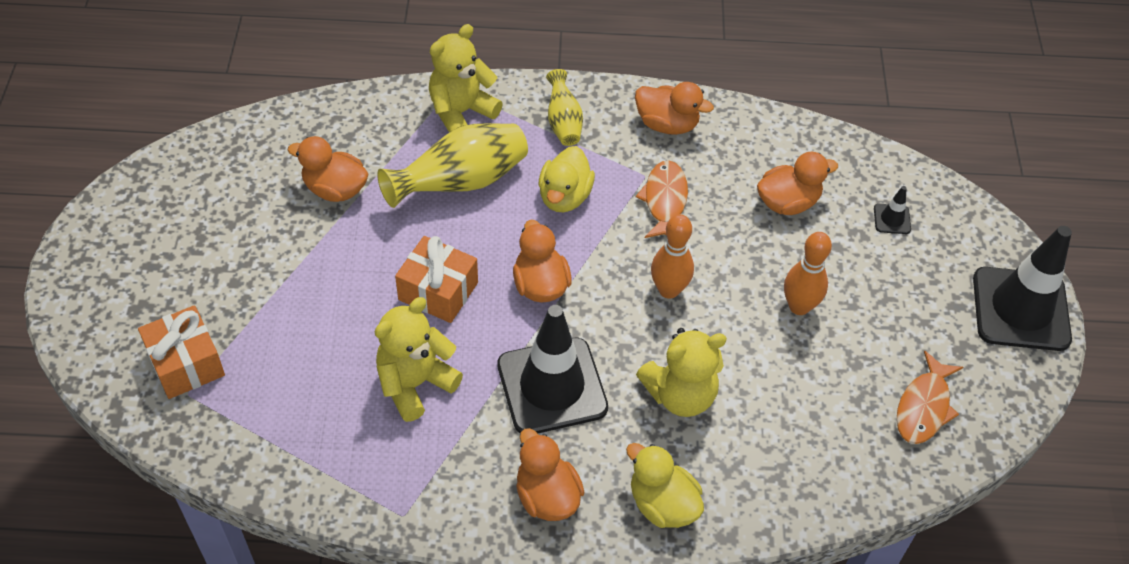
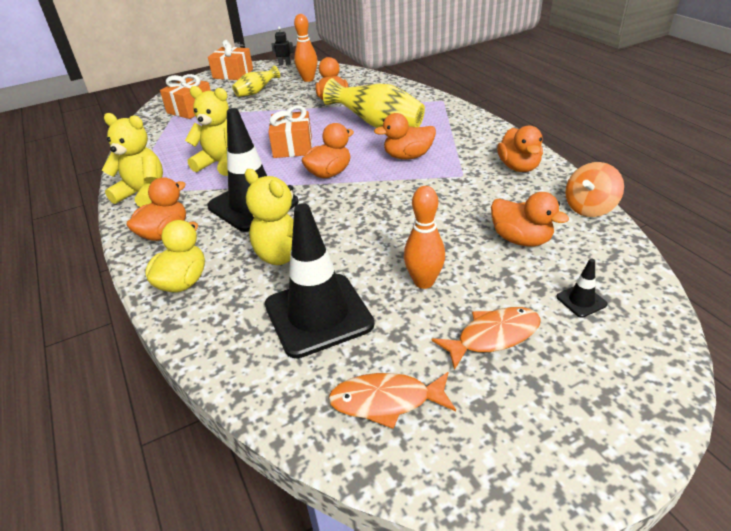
camera: 65 degrees right, 15 degrees down
yellow teddy bear [429,24,503,133] -> yellow teddy bear moved to [102,113,163,207]
yellow duck [538,146,595,212] -> orange duck [374,113,436,160]
yellow vase [546,69,583,146] -> yellow vase moved to [232,65,280,97]
orange fish [636,160,688,238] -> orange fish moved to [432,307,541,370]
orange bowling pin [651,214,694,299] -> orange bowling pin moved to [294,14,318,82]
black traffic cone [973,226,1072,351] -> black traffic cone moved to [265,203,374,358]
none -> orange gift [208,40,253,80]
none -> black robot [271,27,294,65]
none -> orange spinning top [565,162,624,217]

